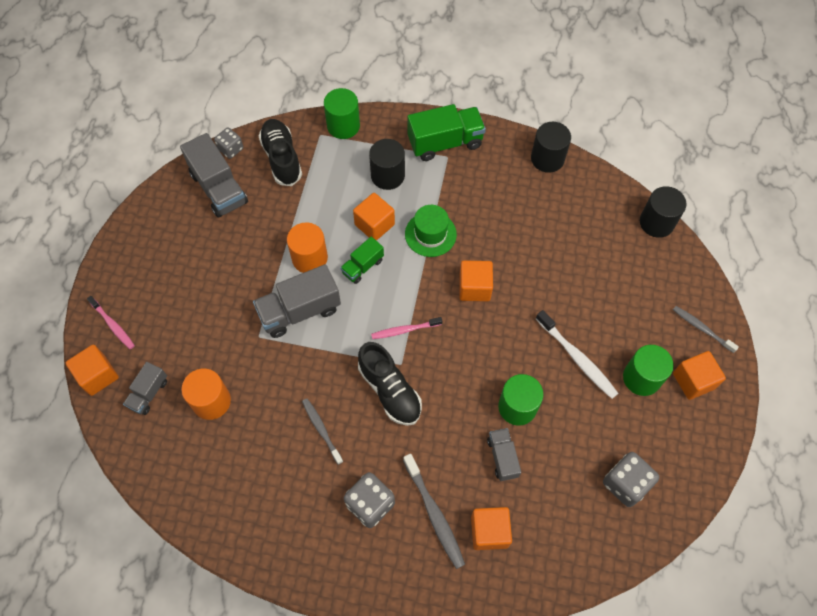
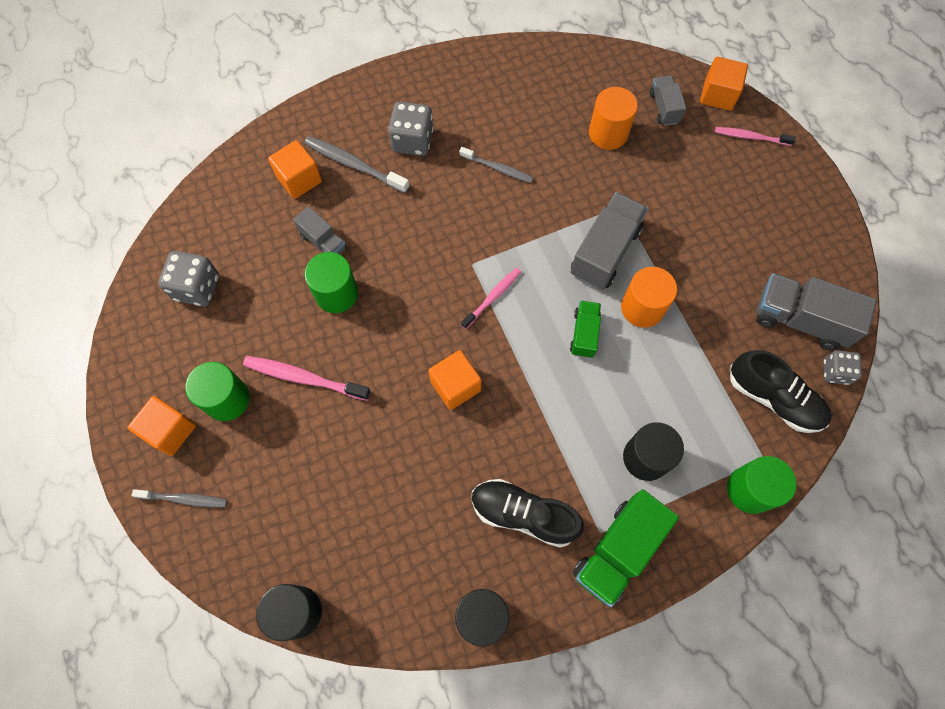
camera: 145 degrees right, 5 degrees up
orange cube [353,193,395,241] -> none
black shoe [358,342,422,426] -> black shoe moved to [472,479,584,548]
green hat [405,205,457,257] -> none
white toothbrush [536,310,618,399] -> pink toothbrush [243,356,371,401]

